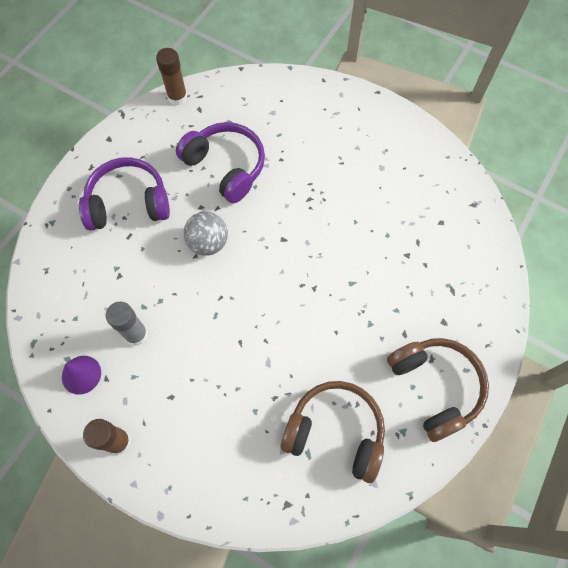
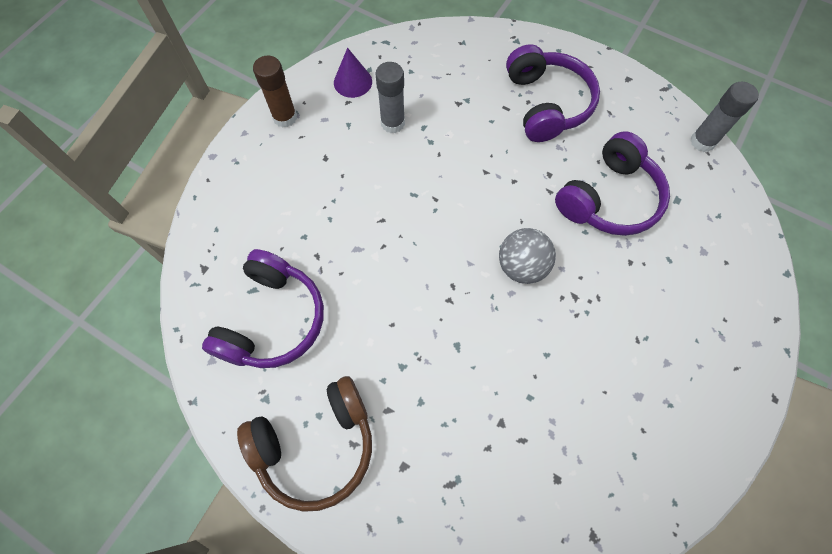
camera: 90 degrees right, 0 degrees up
brown glue stick [156,48,187,105] -> grey glue stick [690,82,759,152]
grey ball [183,212,228,256] -> grey ball moved to [499,228,556,284]
brown headphones [280,381,385,483] -> purple headphones [202,249,324,368]

